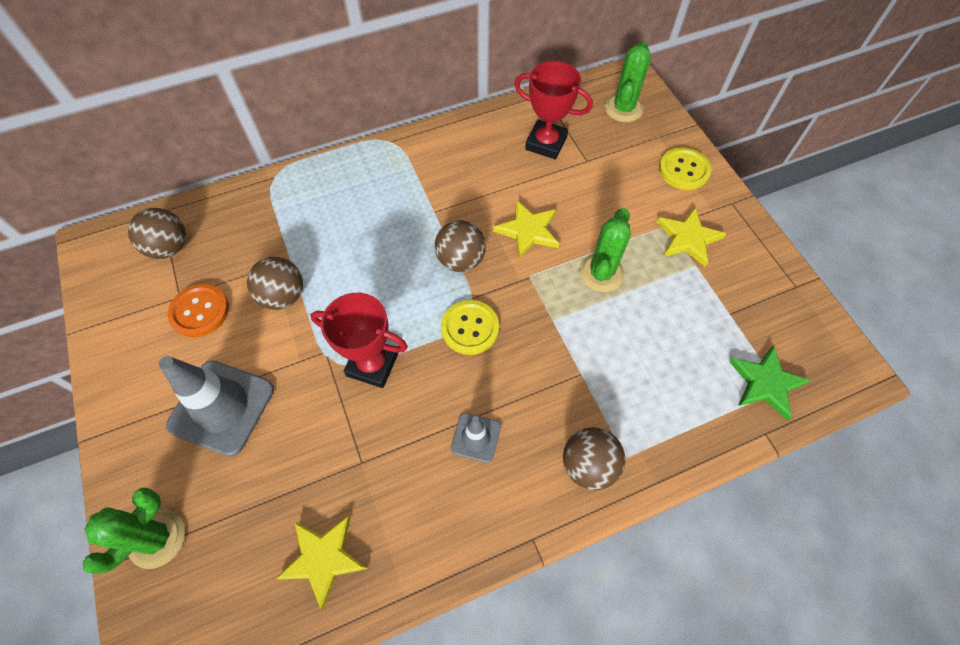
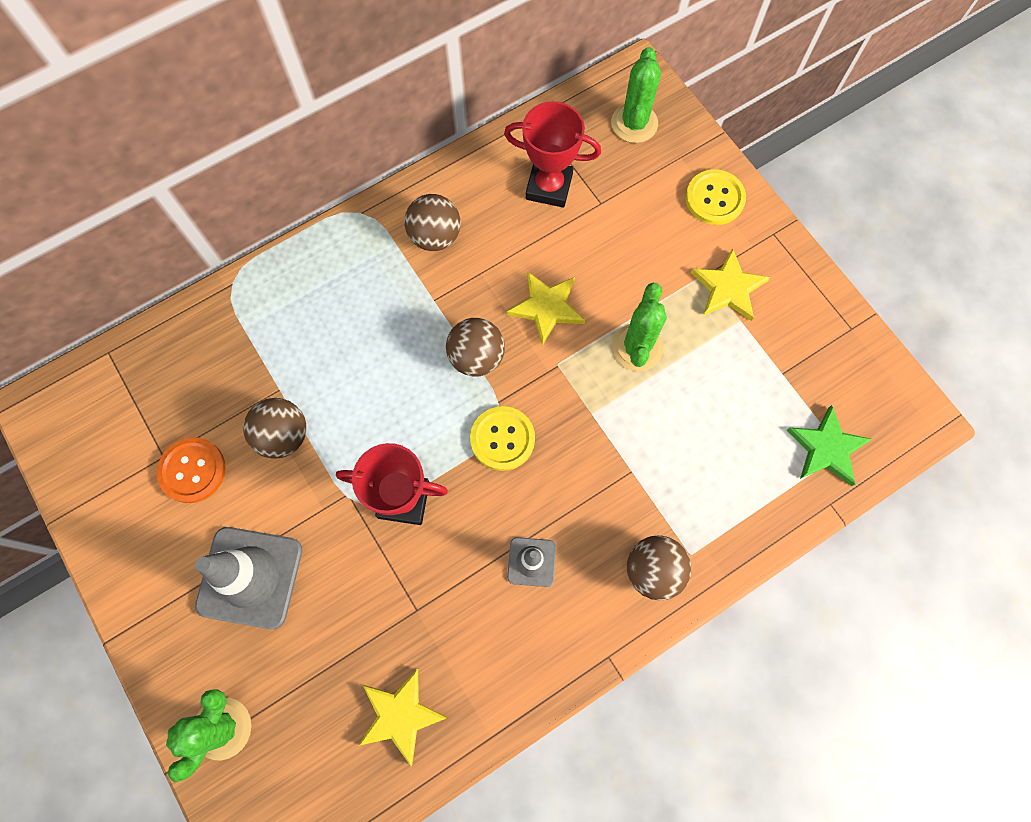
camera: 10 degrees left, 10 degrees up
brown ball [128,208,186,259] -> brown ball moved to [404,194,461,251]

